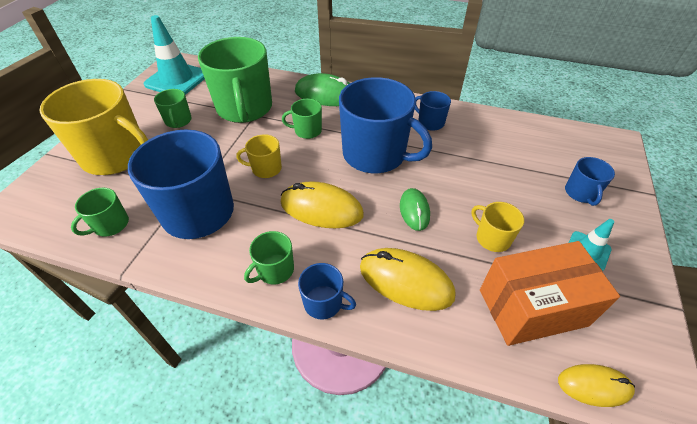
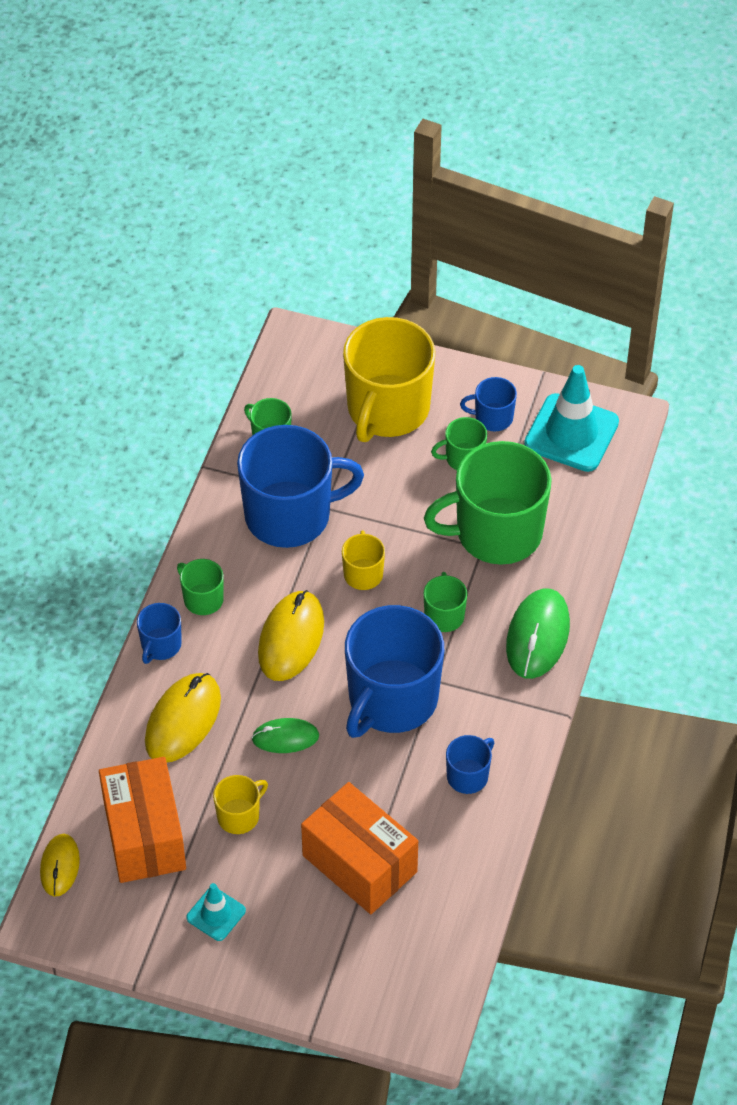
camera: 90 degrees right, 5 degrees up
blue mug [565,157,615,206] -> blue mug moved to [460,377,517,431]
none -> orange box [301,782,418,914]

